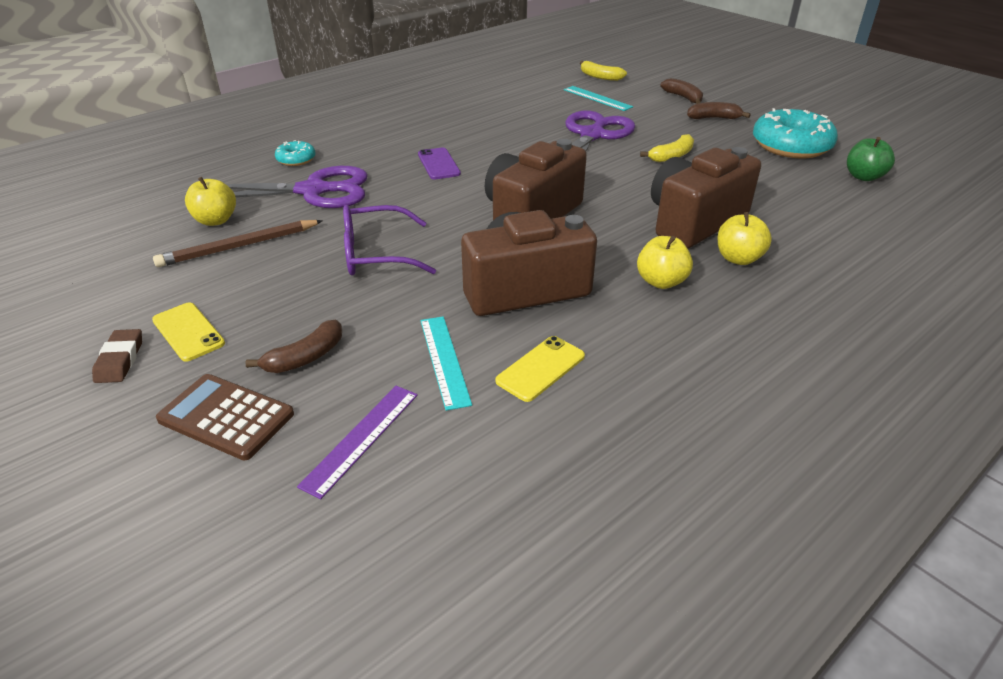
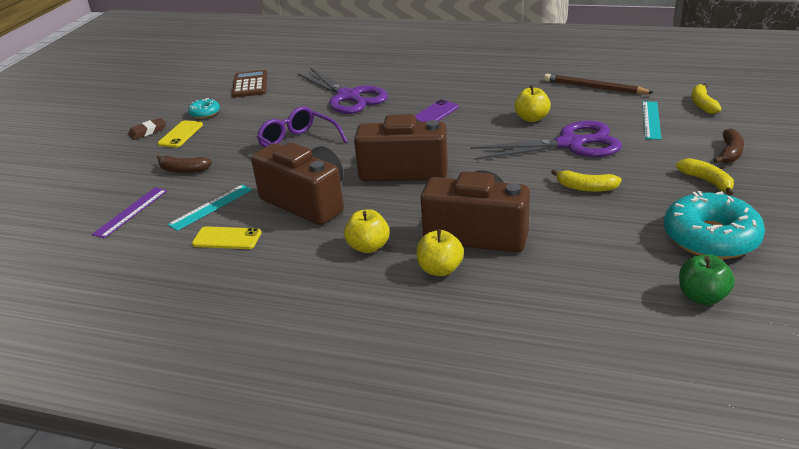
camera: 60 degrees right, 5 degrees down
brown pencil [153,220,323,267] -> brown pencil moved to [544,74,654,94]
brown calculator [156,374,294,461] -> brown calculator moved to [232,70,267,98]
yellow apple [185,177,236,226] -> yellow apple moved to [515,85,551,122]
turquoise donut [275,140,316,166] -> turquoise donut moved to [188,98,220,119]
purple ruler [297,386,418,499] -> purple ruler turned 60 degrees counterclockwise [92,187,167,238]
brown banana [687,102,751,119] -> yellow banana [676,158,734,196]

